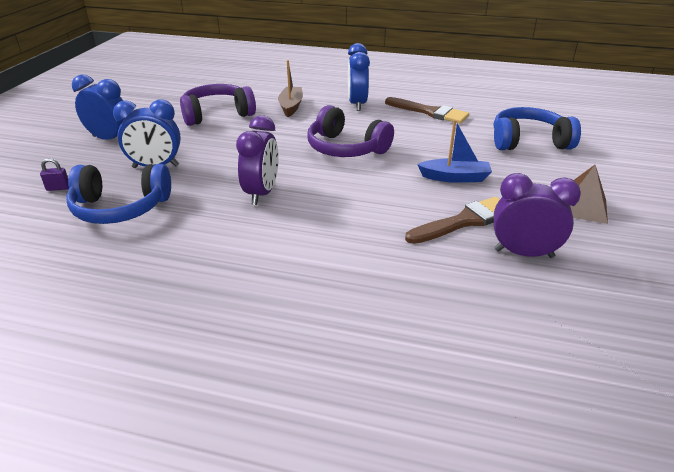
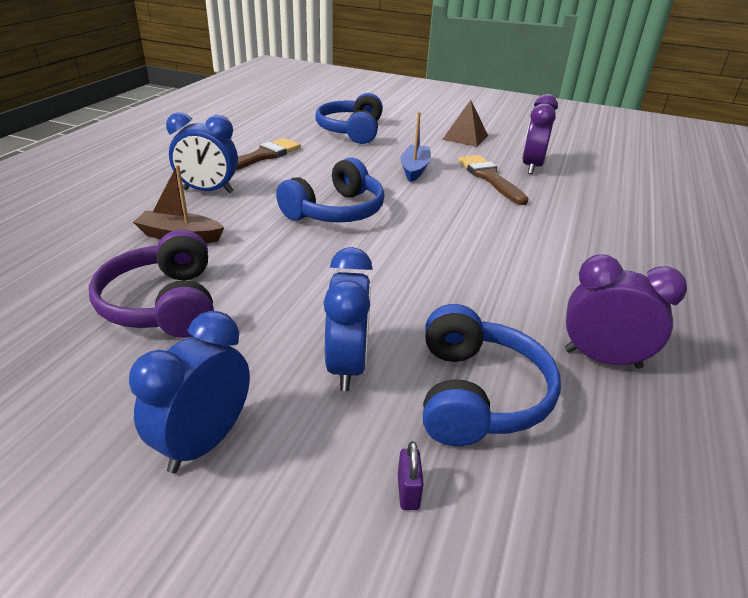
camera: 85 degrees left, 0 degrees up
purple clock [236,115,279,205] -> purple clock moved to [565,255,687,369]
purple headphones [307,105,394,157] -> blue headphones [276,157,385,222]

